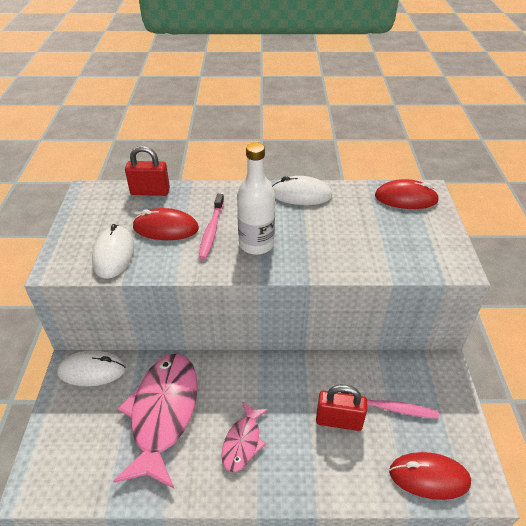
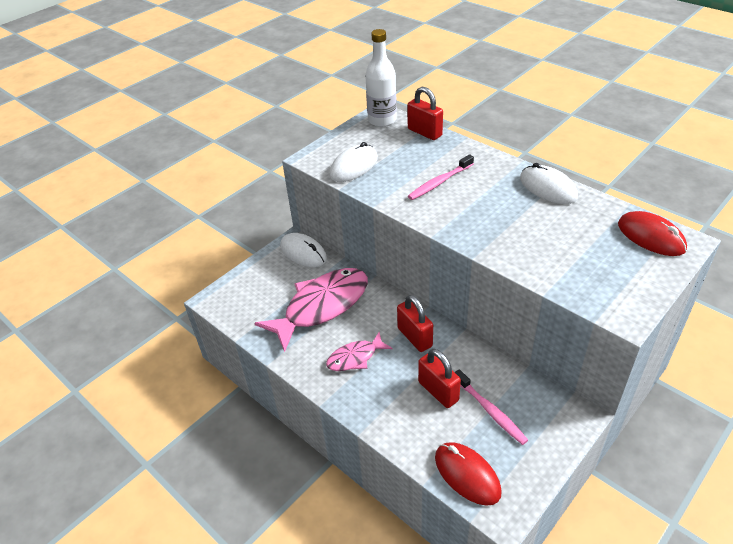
camera: 45 degrees right, 0 degrees up
red mouse [132,208,199,240] -> none
white bottle [237,142,275,255] -> white bottle moved to [365,29,397,127]
none -> red padlock [397,295,433,352]

